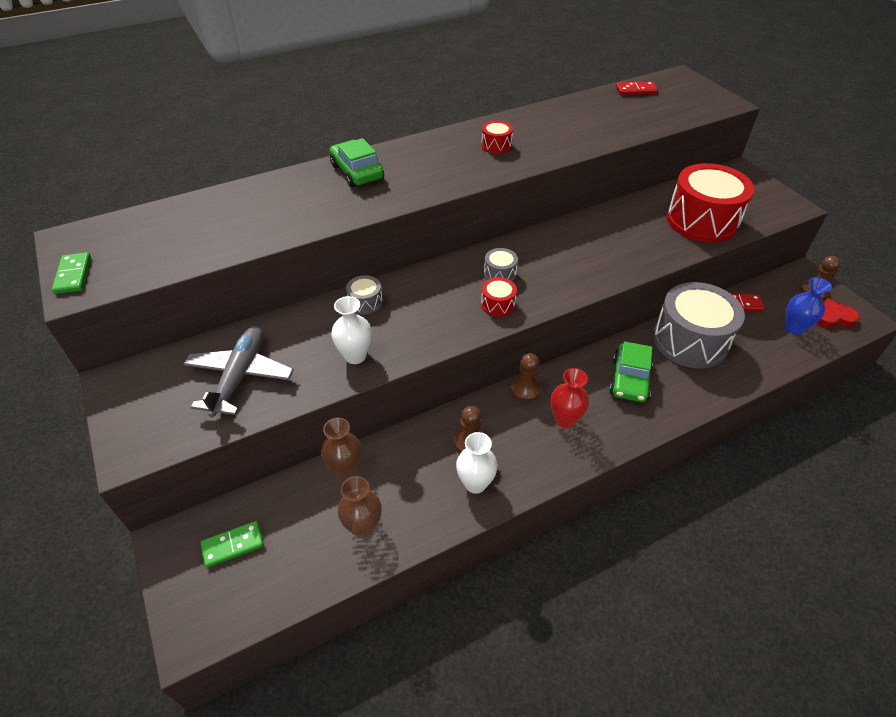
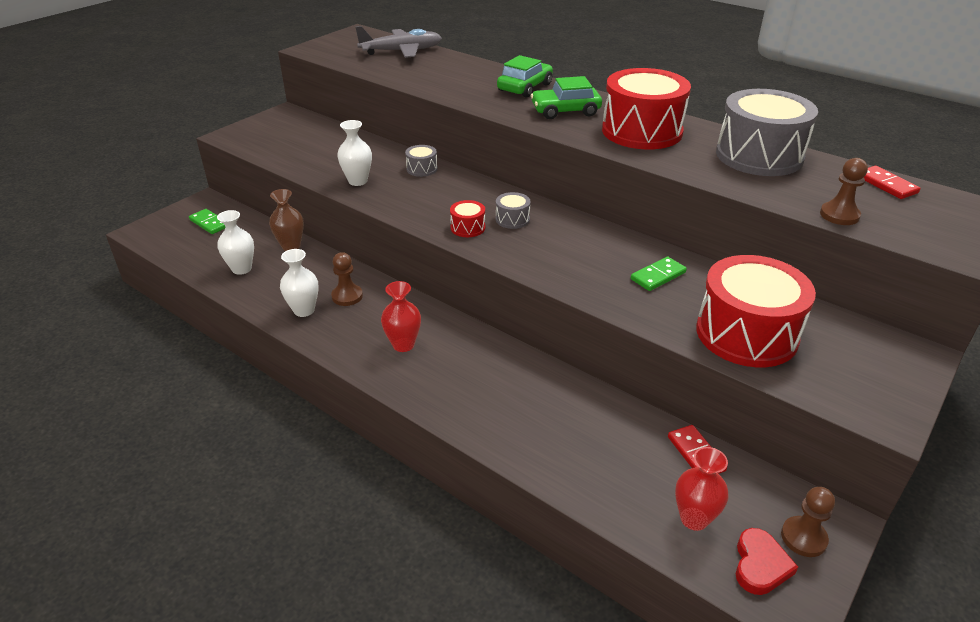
camera: 65 degrees right, 10 degrees down
green domino [52,252,91,294] -> green domino moved to [631,256,687,291]
grey plane [183,326,294,417] -> grey plane moved to [356,26,442,58]
brown vase [338,476,382,538] -> white vase [217,210,254,275]
red drum [481,121,513,154] -> red drum [602,68,691,149], size x2.35
brown pawn [511,353,541,402] -> brown pawn moved to [820,158,868,225]
green car [609,341,653,402] -> green car moved to [531,76,602,119]
grey drum [653,282,745,369] -> grey drum moved to [716,89,818,176]
blue vase [785,277,832,335] -> red vase [675,447,729,531]
red heart [817,298,860,328] -> red heart turned 45 degrees clockwise [735,528,798,595]

